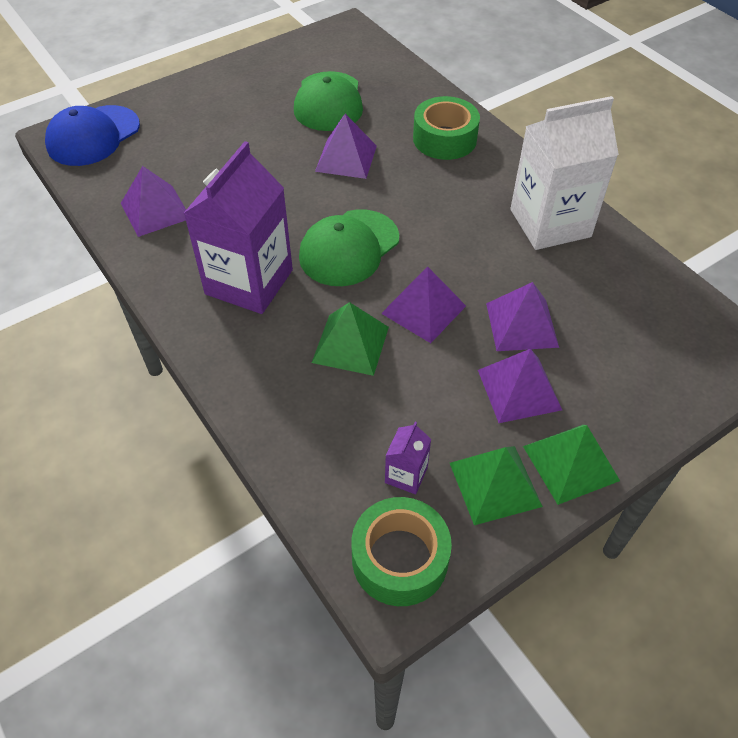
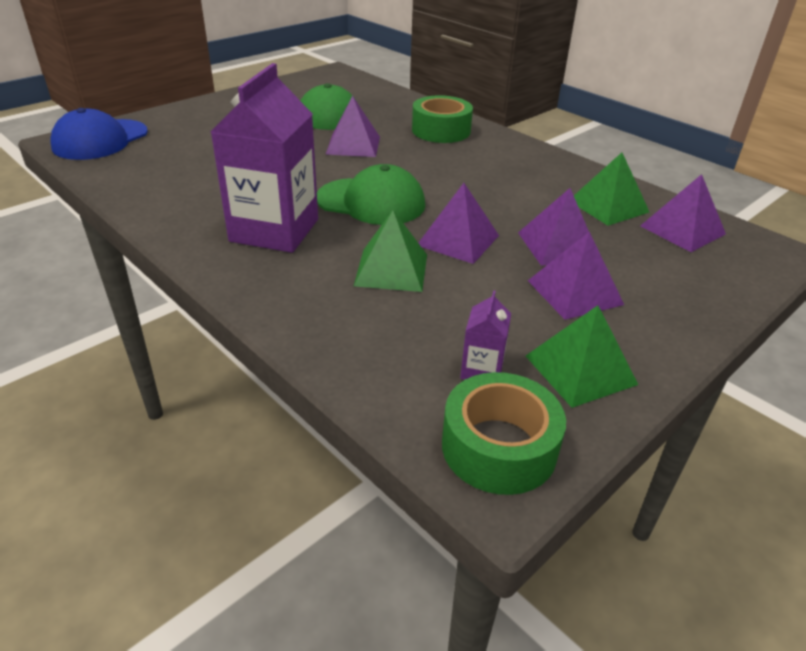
camera: 10 degrees left, 15 degrees down
purple pyramid [121,166,186,237] -> purple pyramid moved to [640,174,726,252]
green cap [299,209,399,286] -> green cap turned 105 degrees counterclockwise [317,164,425,225]
white carton [510,96,619,250] -> none
green pyramid [523,425,620,505] -> green pyramid moved to [574,153,649,226]

